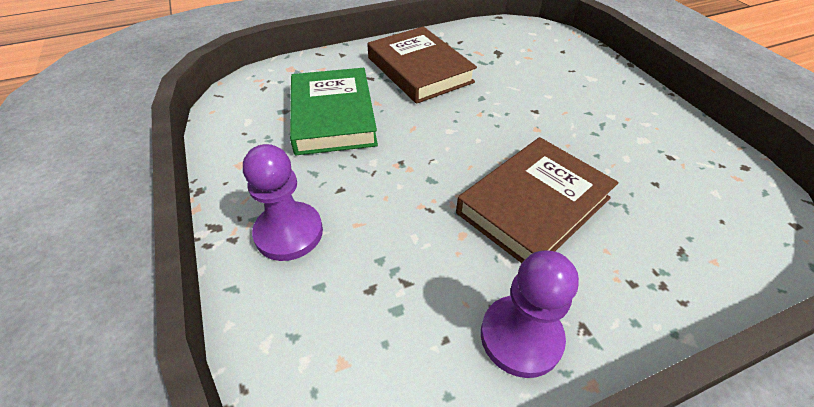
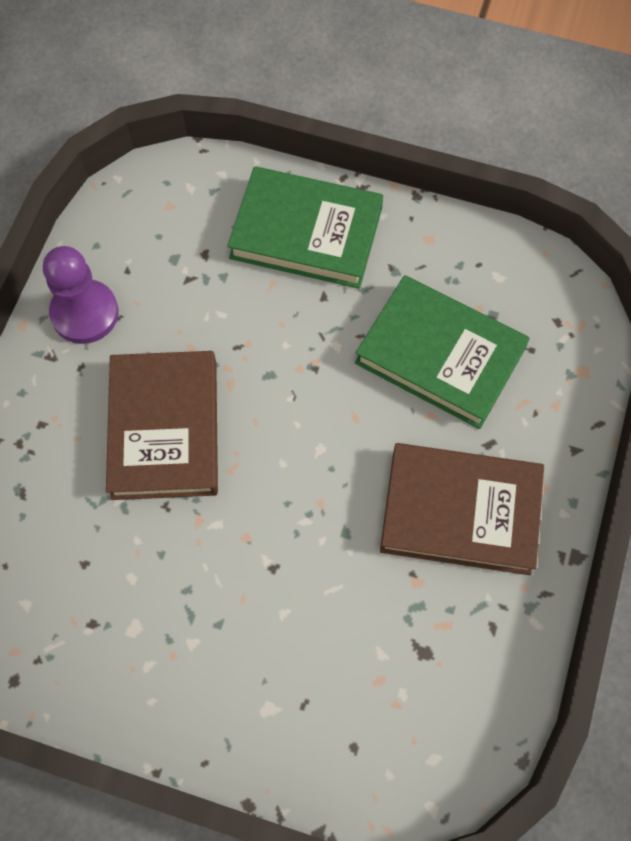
camera: 130 degrees right, 20 degrees up
purple pawn [243,144,323,261] -> green book [227,167,383,289]

